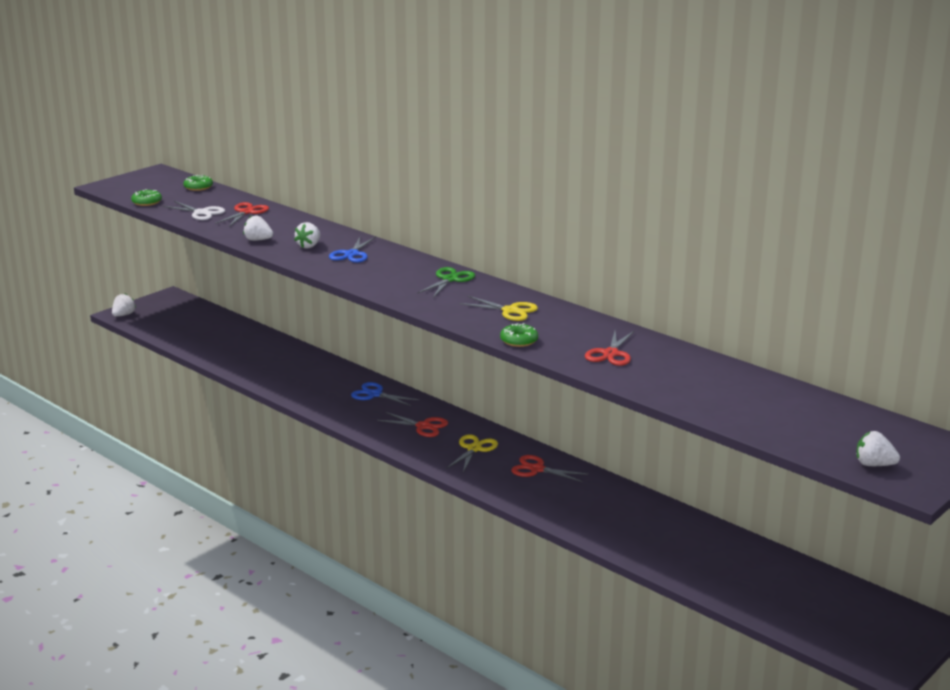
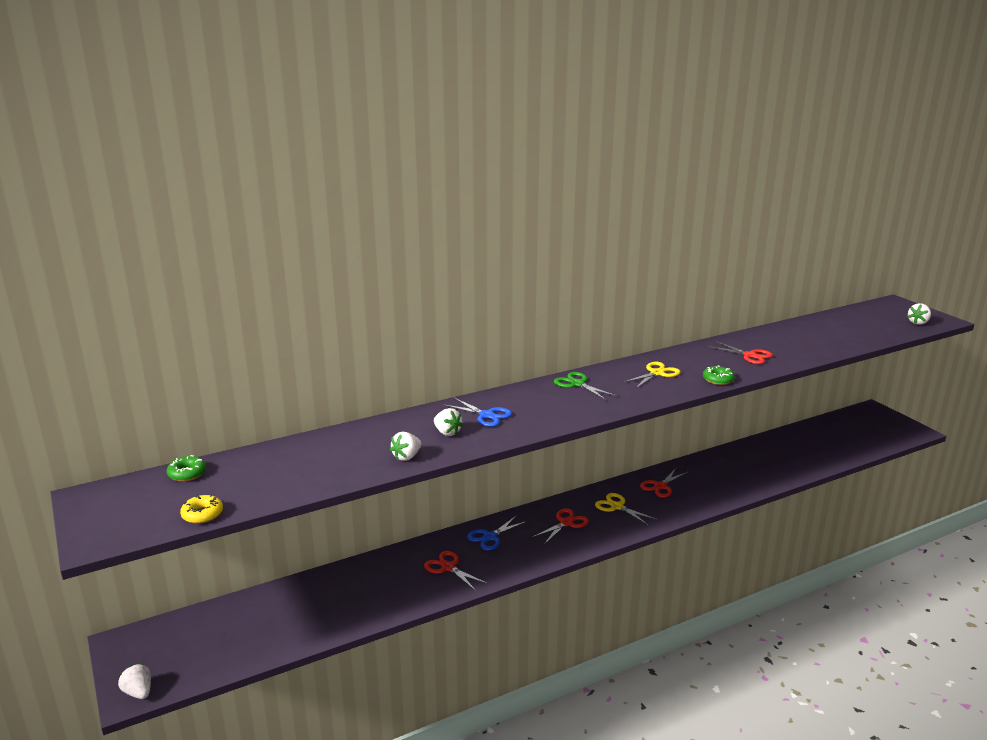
camera: 70 degrees left, 0 degrees up
green donut [131,189,162,206] -> yellow donut [180,494,223,524]
white scissors [163,201,225,220] -> none
red scissors [215,202,269,227] -> red scissors moved to [424,551,488,591]

